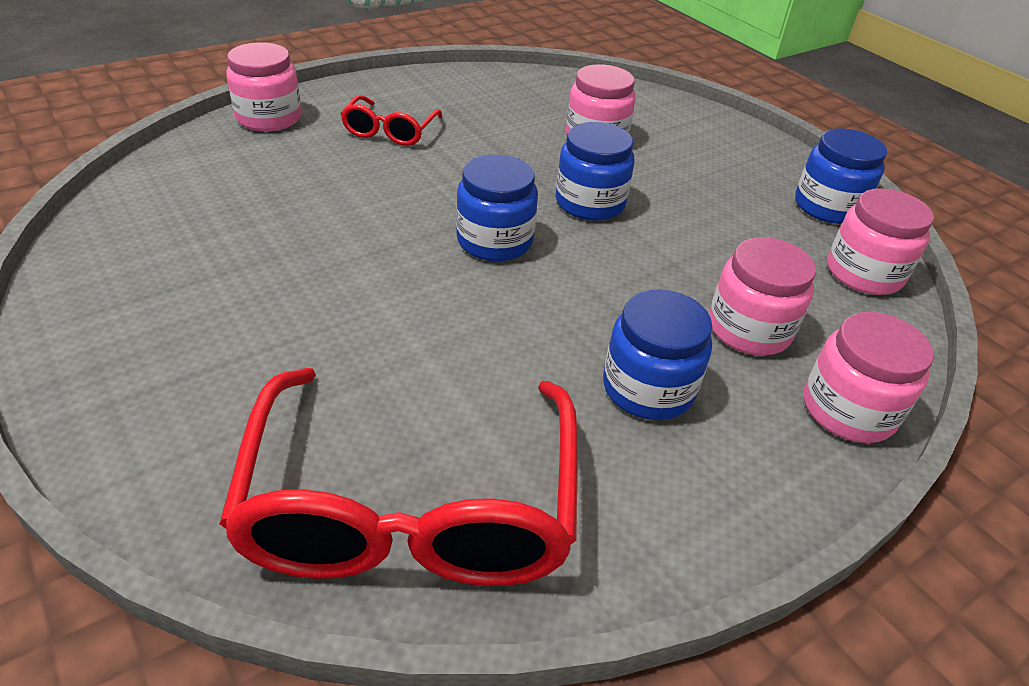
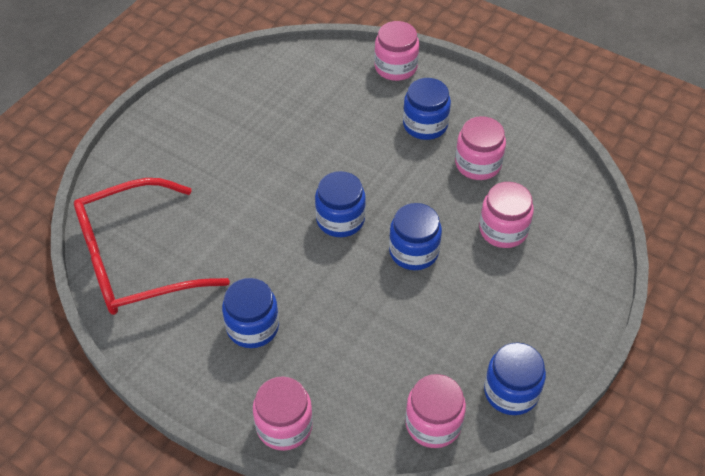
camera: 70 degrees right, 10 degrees up
red glasses [341,95,443,146] -> blue jar [403,78,451,140]
pink jar [709,237,816,356] -> pink jar moved to [455,116,506,180]

